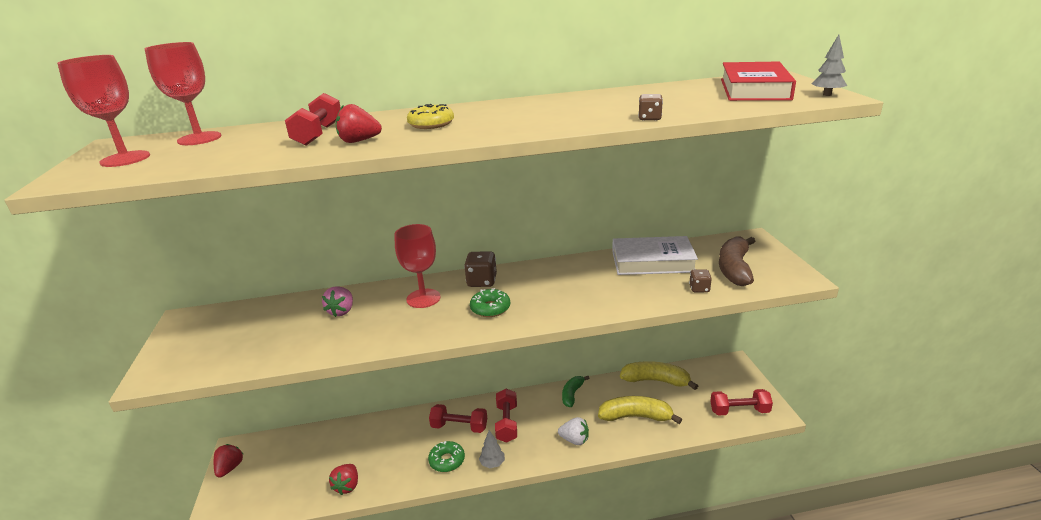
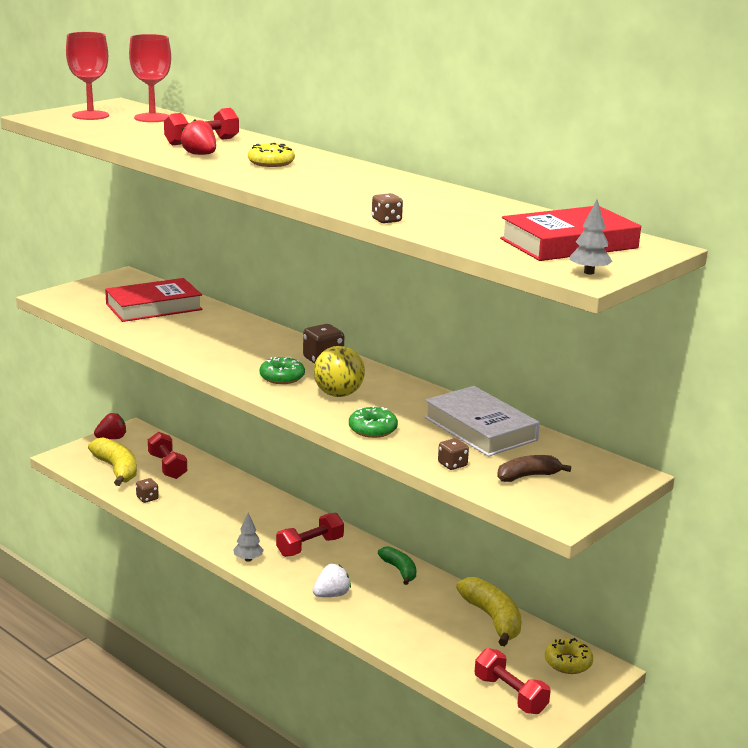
camera: 50 degrees right, 5 degrees down
pink strawberry [322,286,353,317] -> none
red strawberry [329,464,358,495] -> brown dice [136,478,159,503]
red goblet [395,224,441,308] -> none
green donut [428,441,465,472] -> green donut moved to [349,406,398,438]
red dumbbell [429,404,487,433] -> red dumbbell moved to [148,432,187,479]
white strawberry [558,417,589,445] -> white strawberry turned 105 degrees counterclockwise [313,564,351,597]
green banana [562,376,589,407] -> green banana turned 75 degrees clockwise [378,546,416,585]
yellow banana [598,396,682,424] -> yellow banana moved to [88,437,137,486]
brown banana [719,237,755,286] -> brown banana [497,455,571,482], size x0.63
none -> red book [105,278,203,322]
none -> yellow ball [314,346,365,397]
none -> yellow donut [545,638,593,674]

